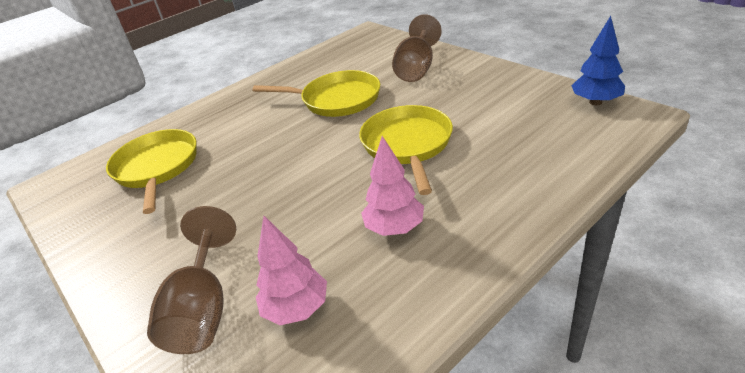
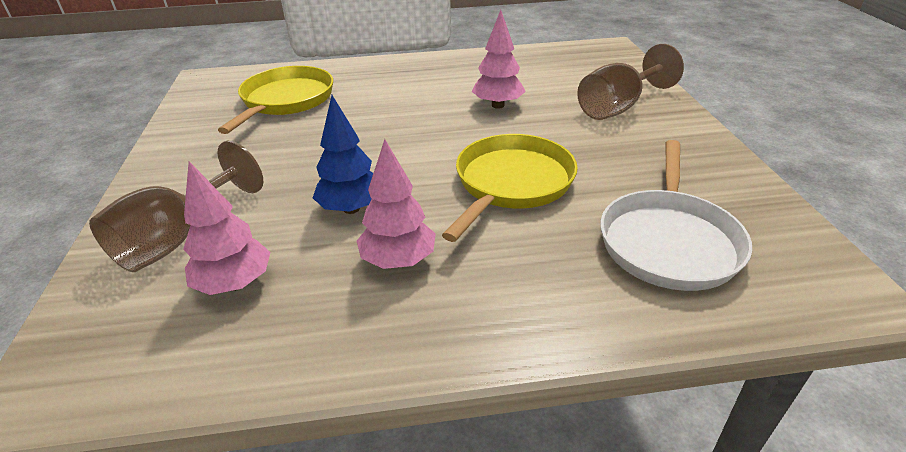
camera: 30 degrees right, 0 degrees up
yellow pan [252,70,380,117] -> pink tree [472,10,526,109]
blue tree [571,16,625,105] -> blue tree moved to [313,95,373,214]
none -> white pan [600,140,752,291]

